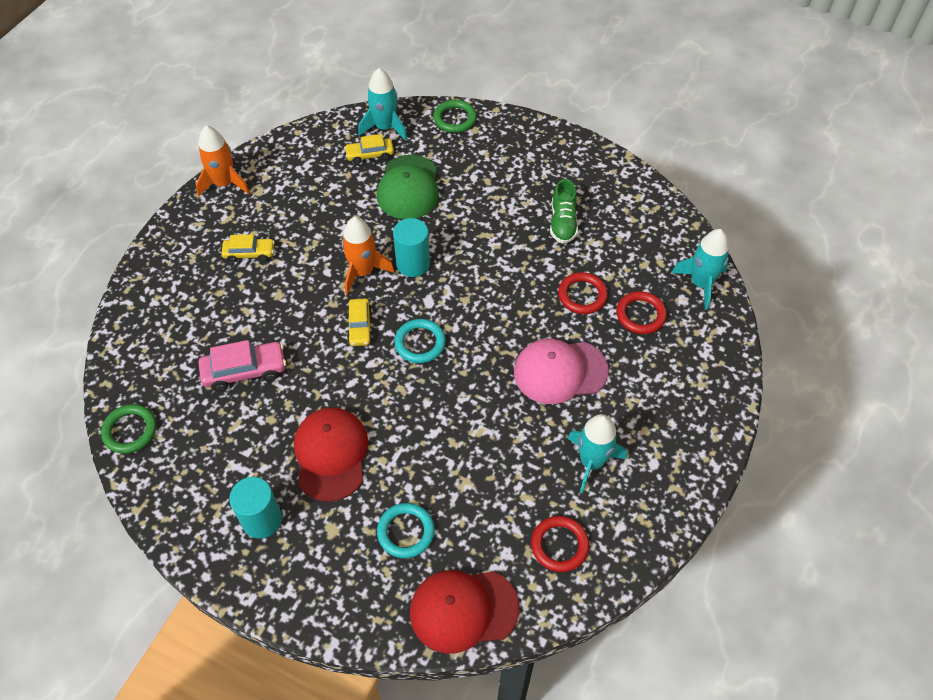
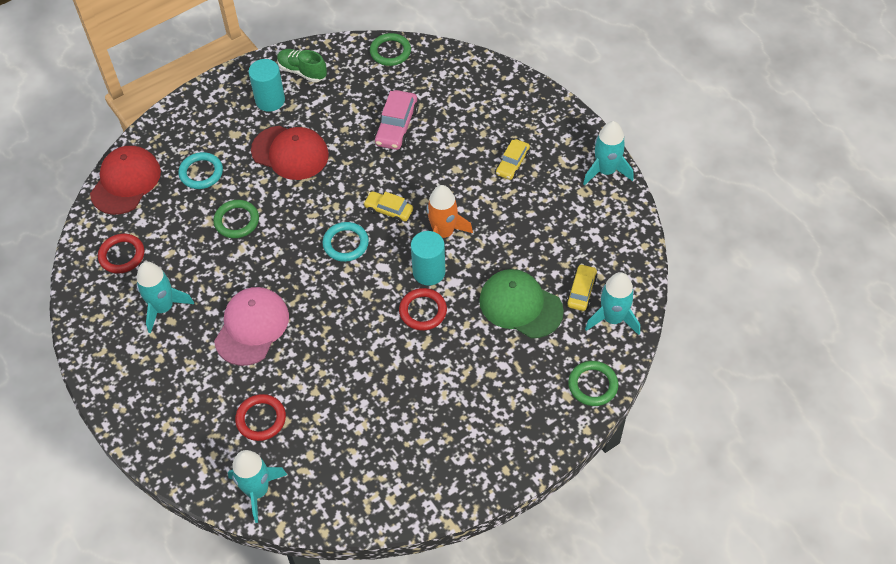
camera: 120 degrees right, 0 degrees up
orange rocket [196,125,250,197] -> turquoise rocket [583,121,634,185]
green shoe [550,179,578,243] -> green shoe moved to [277,49,327,82]
red ring [558,272,608,314] -> red ring moved to [399,288,447,330]
none -> green ring [213,200,259,238]

